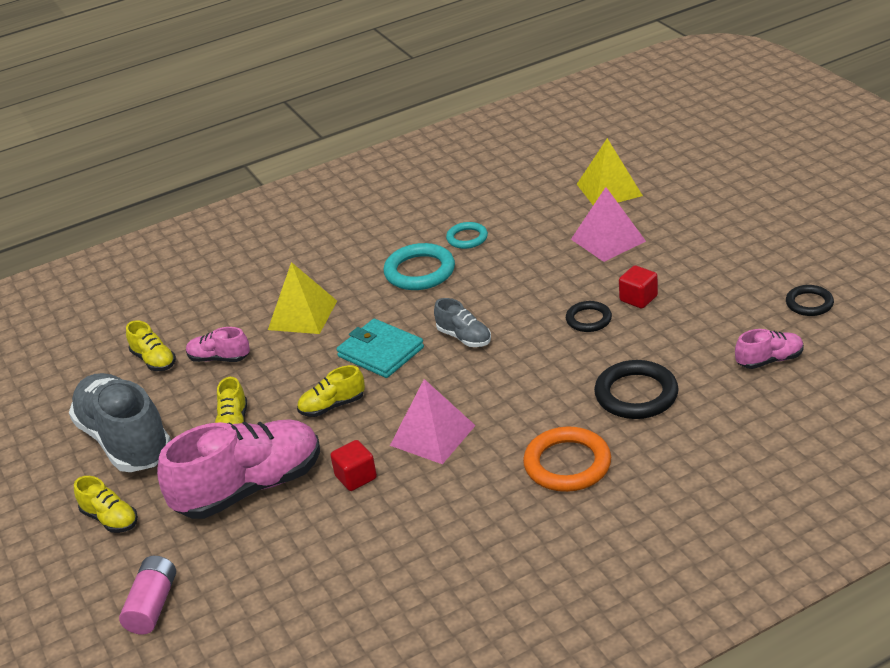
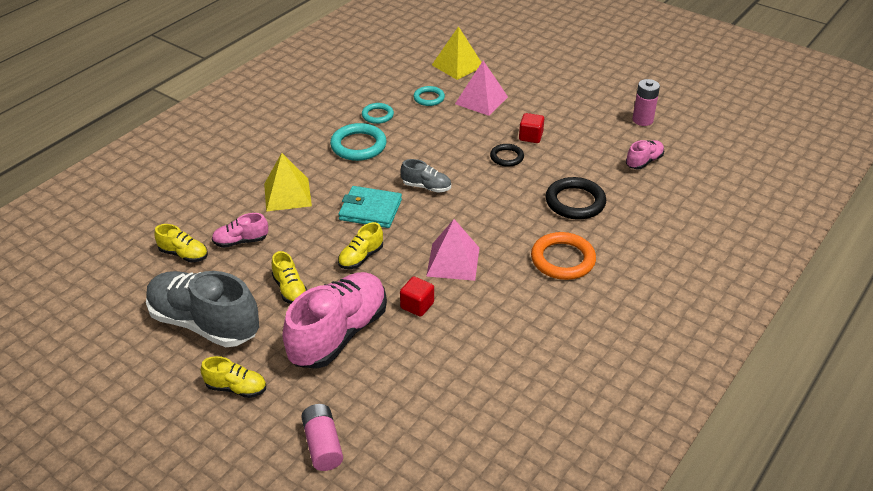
camera: 30 degrees left, 5 degrees up
black ring [786,285,834,316] -> pink battery [632,79,660,126]
none -> turquoise ring [413,86,445,106]

